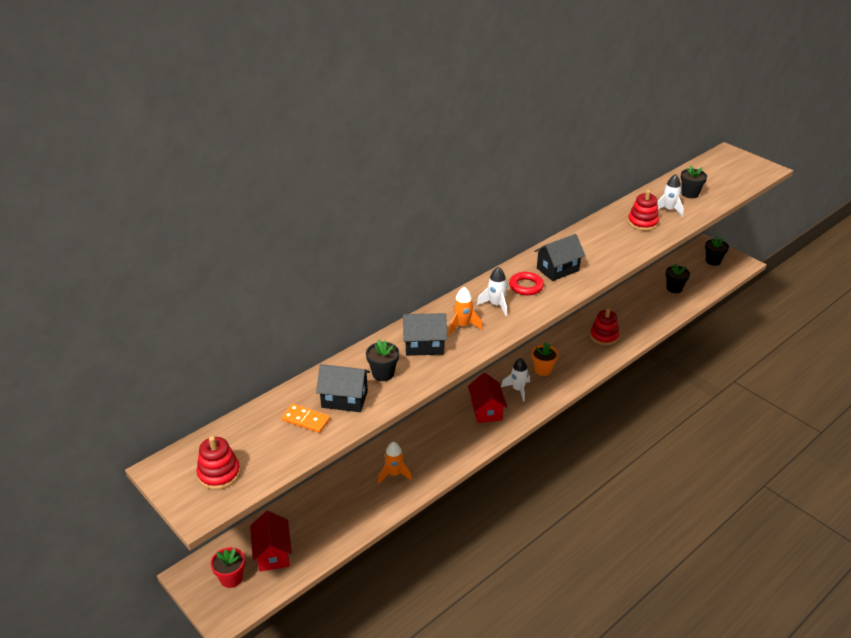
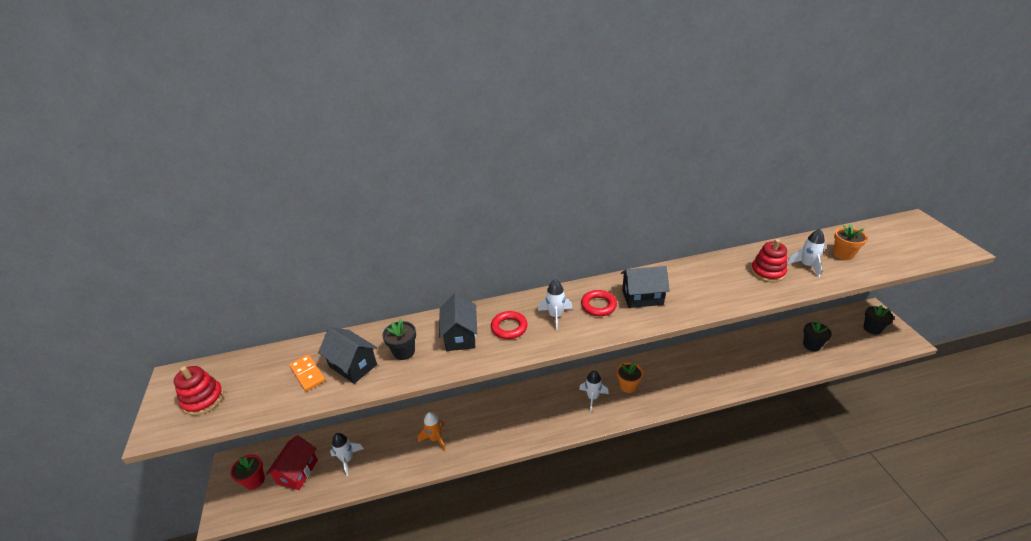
camera: 30 degrees right, 0 degrees up
black house [403,313,447,356] -> black house turned 60 degrees clockwise [439,293,477,351]
orange rocket [448,287,483,335] -> red ring [491,311,527,339]
red house [468,373,507,423] -> none
red stacking toy [590,308,619,345] -> none
black flower pot [681,165,707,198] -> orange flower pot [833,224,867,260]
none -> white rocket [330,433,364,476]

